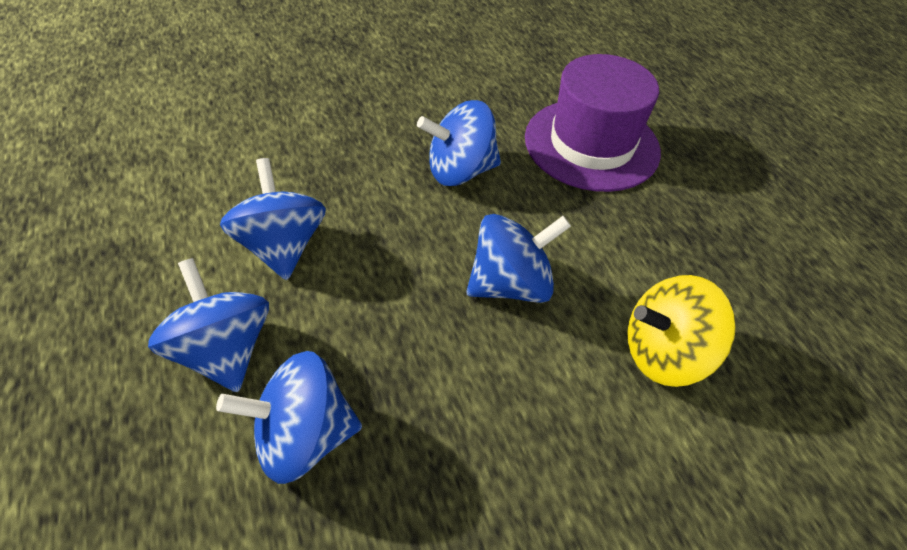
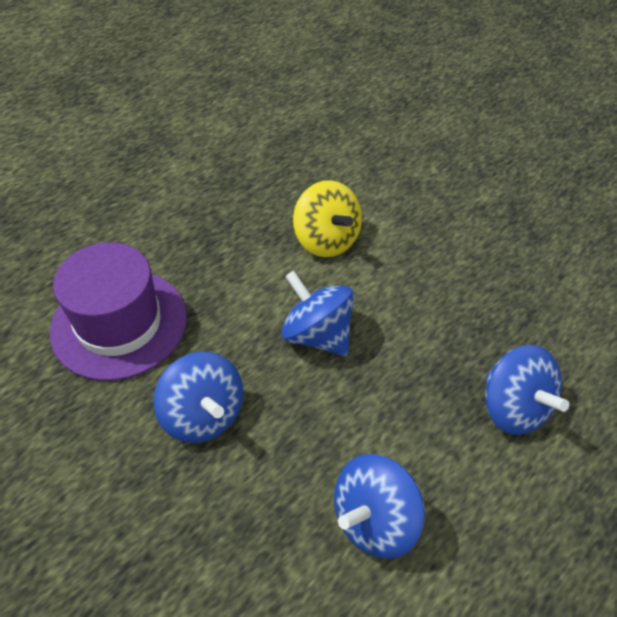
camera: 110 degrees left, 0 degrees up
blue spinning top [148,258,269,392] -> none

